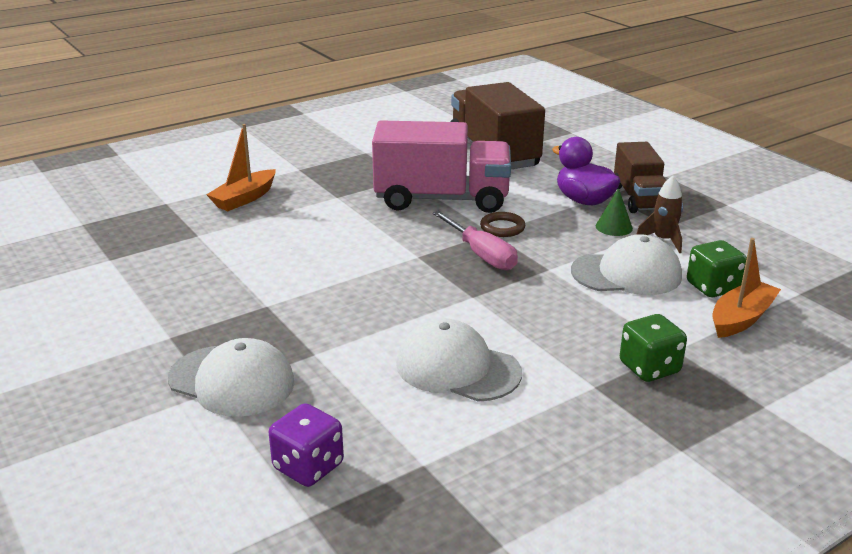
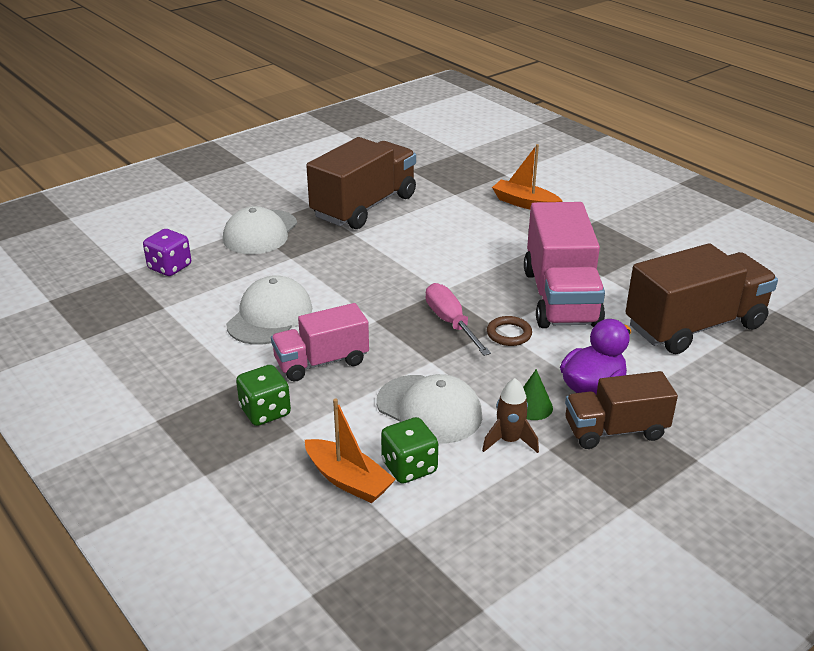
camera: 85 degrees right, 5 degrees up
pink screwdriver [433,211,518,271] -> pink screwdriver turned 105 degrees clockwise [426,283,491,356]
white cap [571,234,682,295] -> white cap turned 45 degrees counterclockwise [377,374,482,443]
none -> pink truck [271,303,369,382]
none -> brown truck [306,137,416,229]

